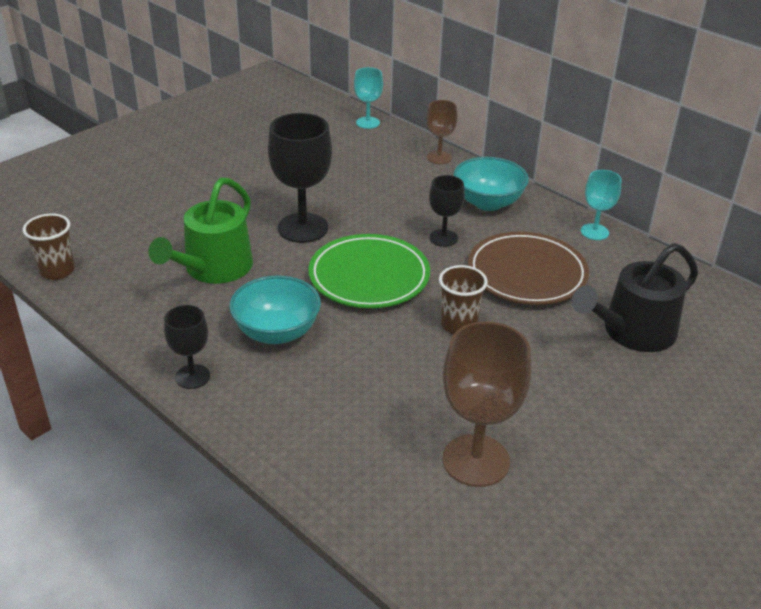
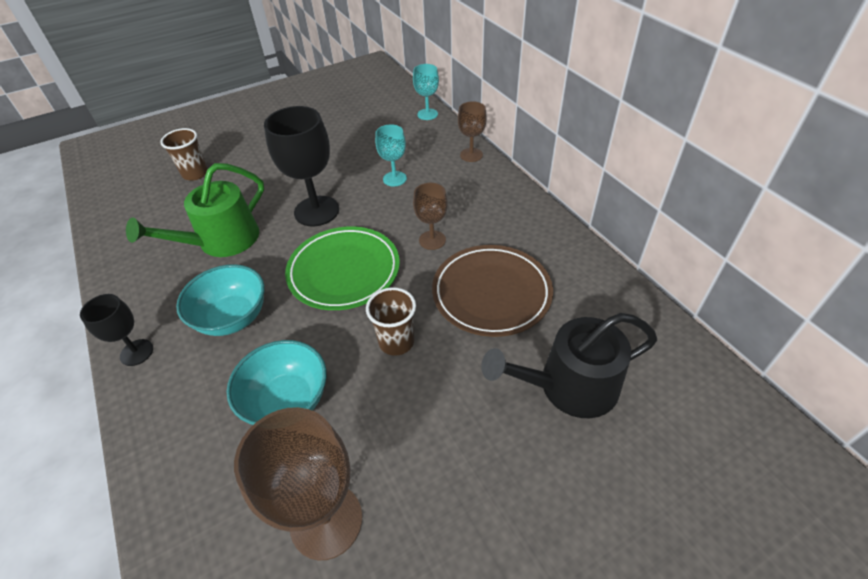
camera: 20 degrees right, 10 degrees up
brown cup [23,213,75,280] -> brown cup moved to [160,128,208,181]
black goblet [429,175,465,247] -> brown goblet [413,183,448,250]
turquoise bowl [454,157,529,211] -> turquoise bowl moved to [227,340,327,425]
turquoise goblet [581,170,621,240] -> turquoise goblet moved to [375,124,407,186]

